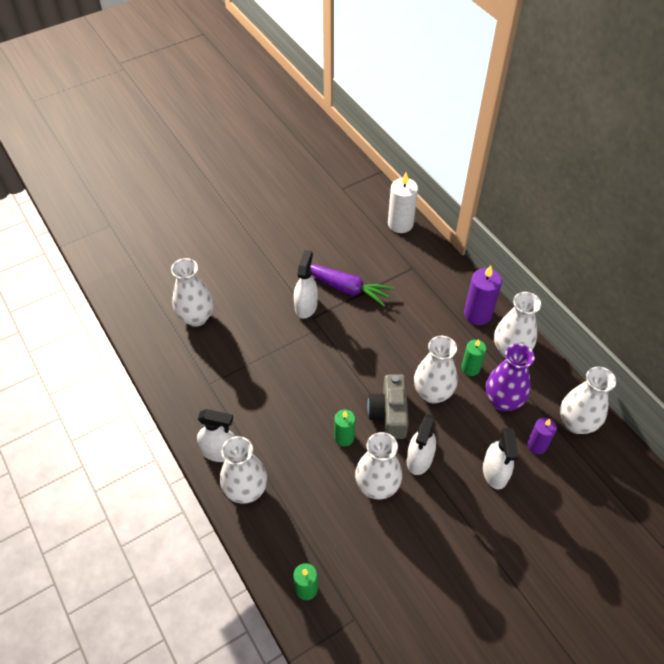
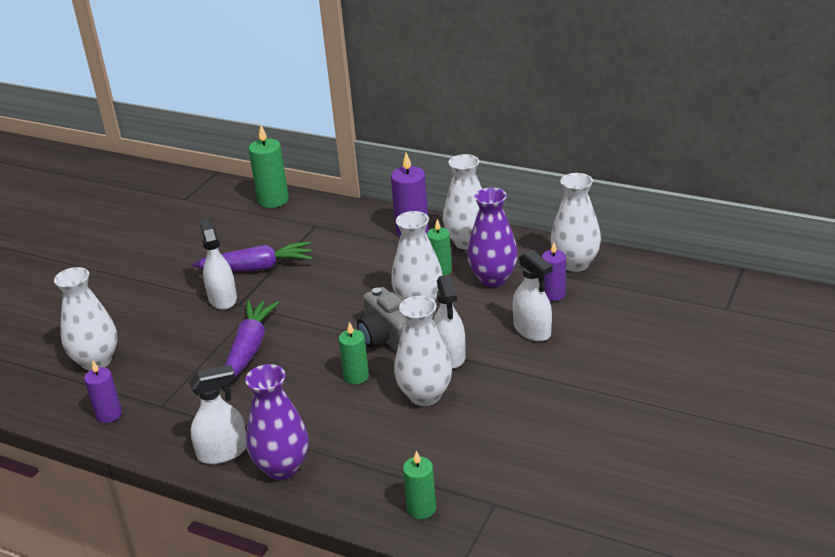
camera: 30 degrees left, 20 degrees down
white vase [220,436,267,504] -> purple vase [245,364,309,480]
white candle [388,173,418,233] -> green candle [248,126,289,208]
none -> purple candle [84,361,122,423]
none -> purple carrot [225,300,280,384]

